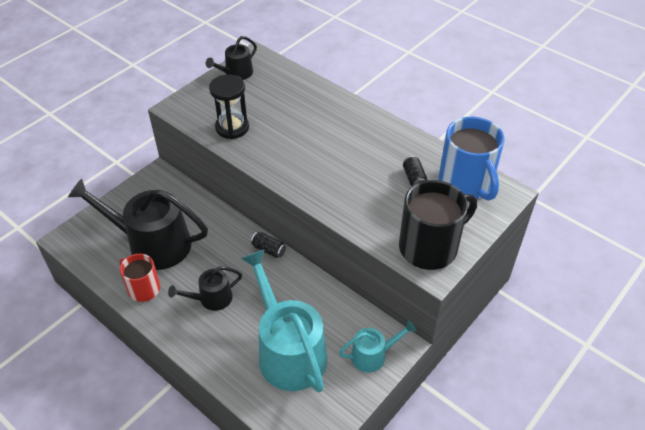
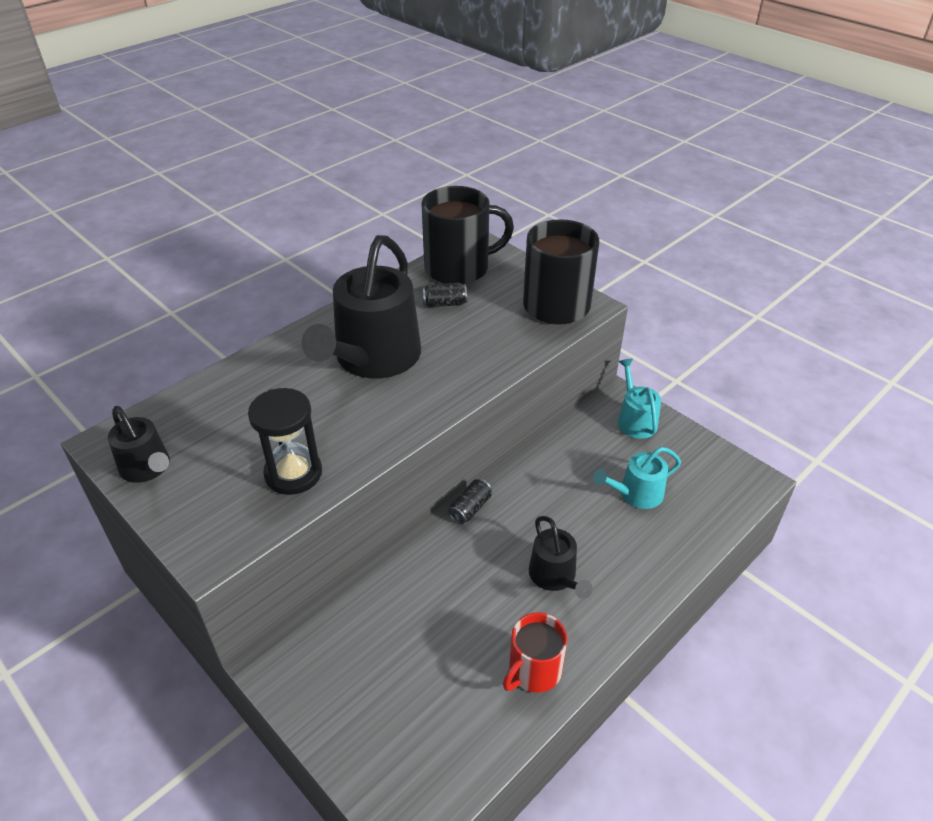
camera: 85 degrees left, 5 degrees down
black watering can [68,178,208,270] -> black watering can moved to [301,235,421,378]
turquoise watering can [241,249,327,392] -> turquoise watering can [593,447,681,509], size x0.50
blue mug [438,117,505,201] -> black mug [421,186,514,284]

